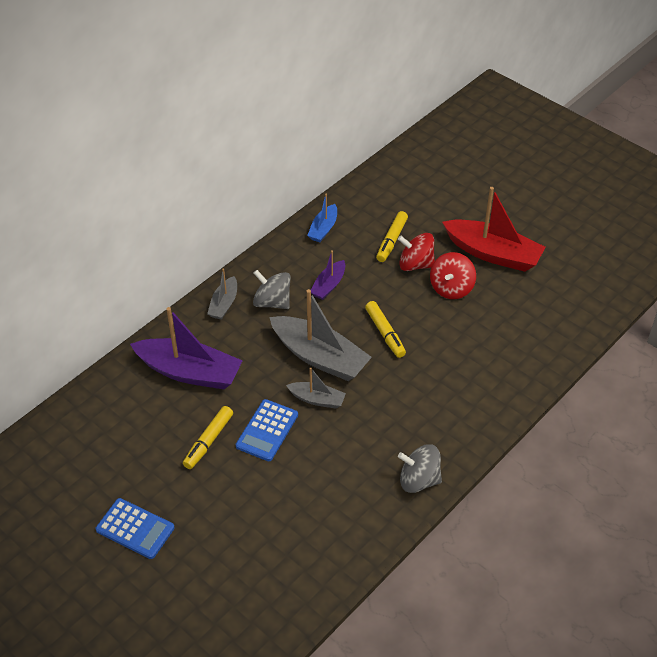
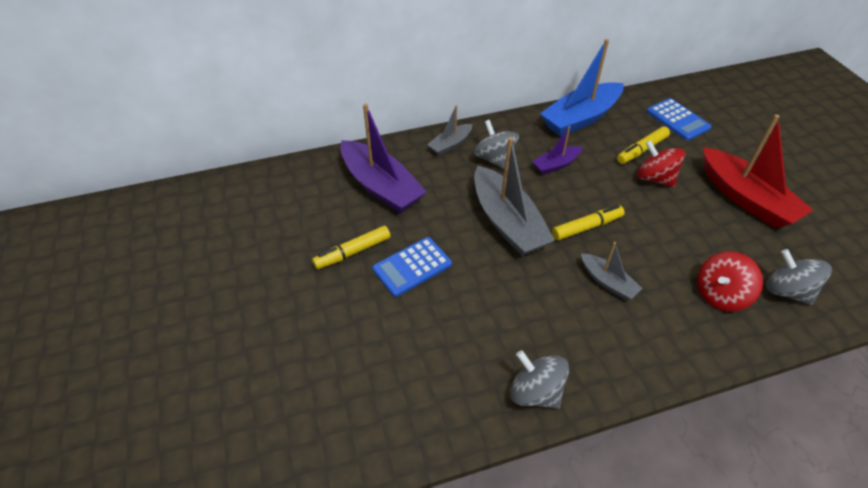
camera: 30 degrees right, 0 degrees up
blue calculator [96,498,175,559] -> blue calculator moved to [647,98,712,141]
grey boat [286,367,346,409] -> grey boat moved to [581,242,643,300]
blue boat [307,194,337,242] -> blue boat [540,39,624,137], size x1.94
yellow marker [365,301,406,358] -> yellow marker turned 120 degrees counterclockwise [552,205,625,240]
red spinning top [430,252,476,299] -> red spinning top moved to [697,251,763,312]
none -> grey spinning top [766,249,832,305]

